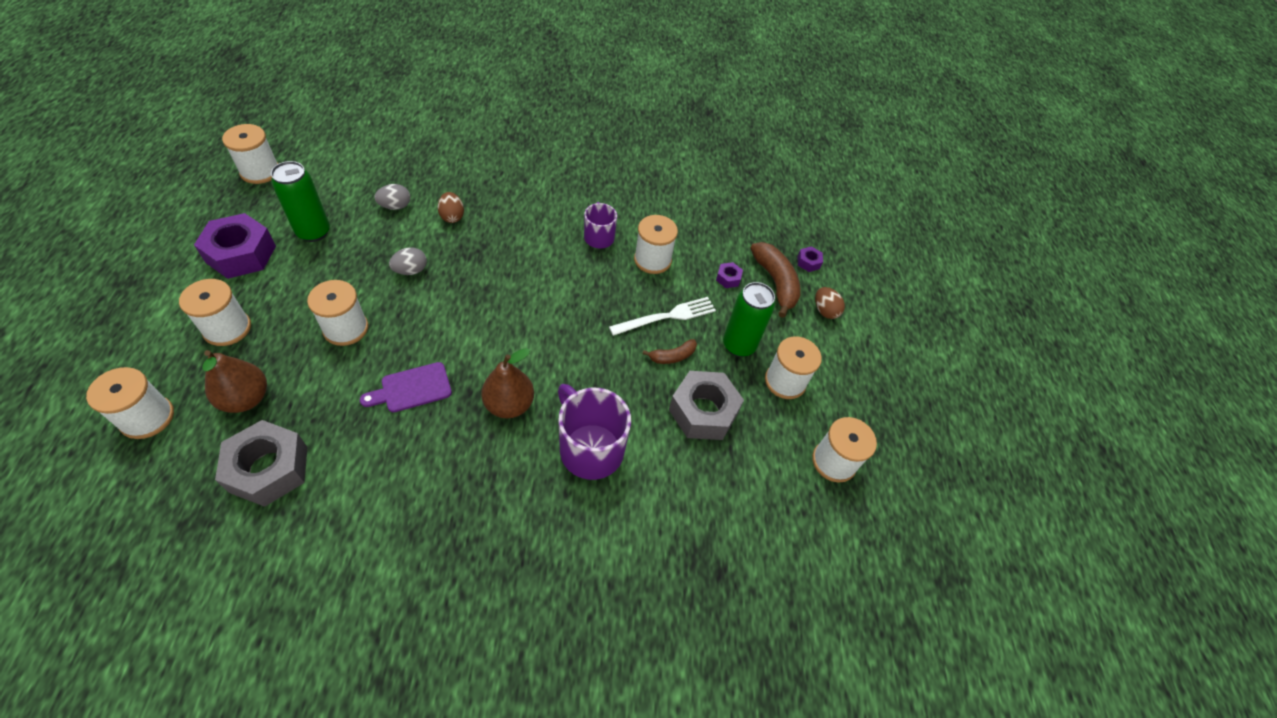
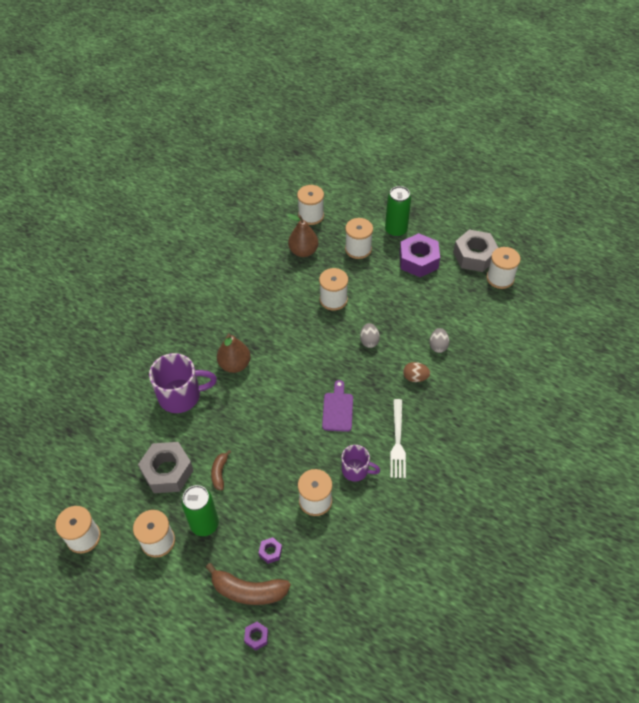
camera: 125 degrees right, 0 degrees up
grey nut [215,420,307,507] -> grey nut moved to [453,230,498,272]
green can [271,161,330,242] -> green can moved to [385,186,411,237]
purple cutting board [360,362,452,412] -> purple cutting board moved to [322,380,353,432]
white fork [609,297,716,336] -> white fork moved to [390,399,406,478]
brown egg [815,287,845,319] -> none

